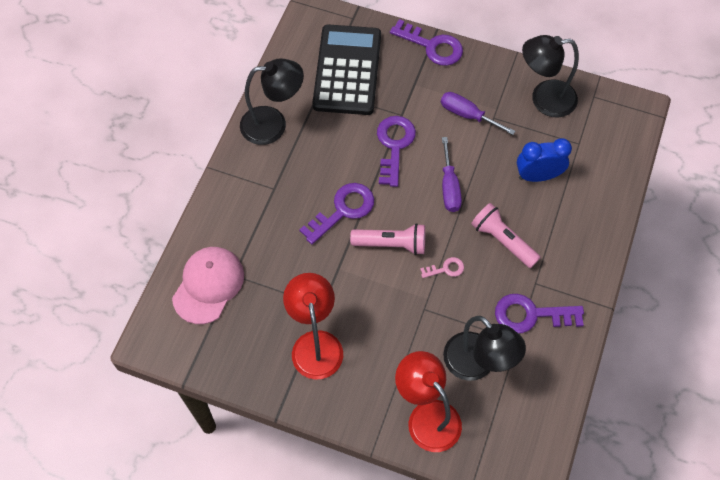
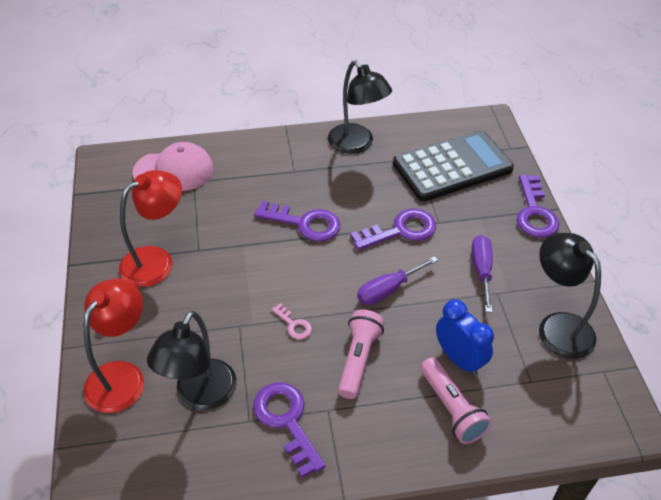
camera: 60 degrees right, 15 degrees down
pink flashlight [350,223,425,255] -> pink flashlight moved to [420,358,492,444]

